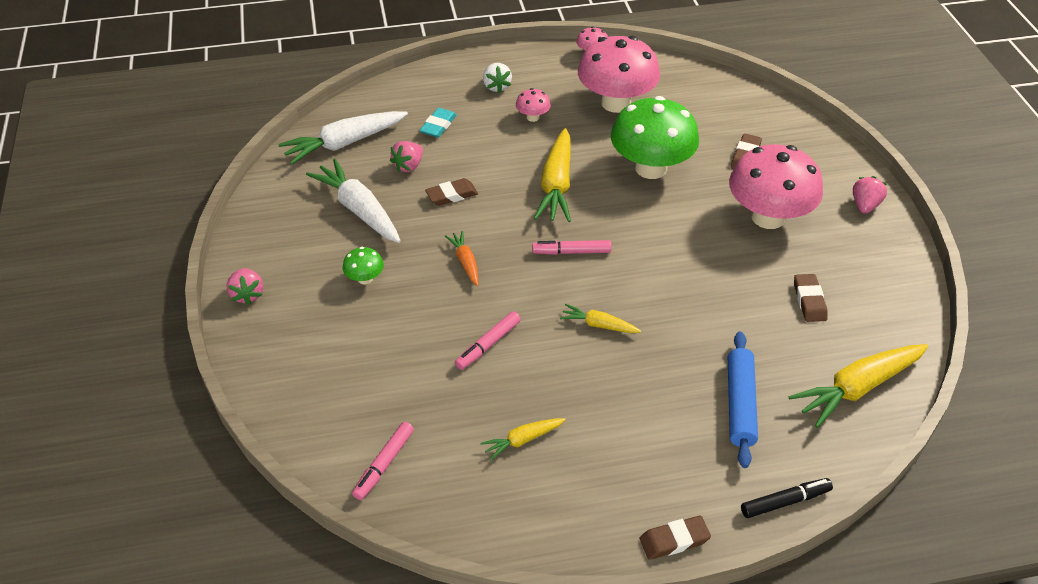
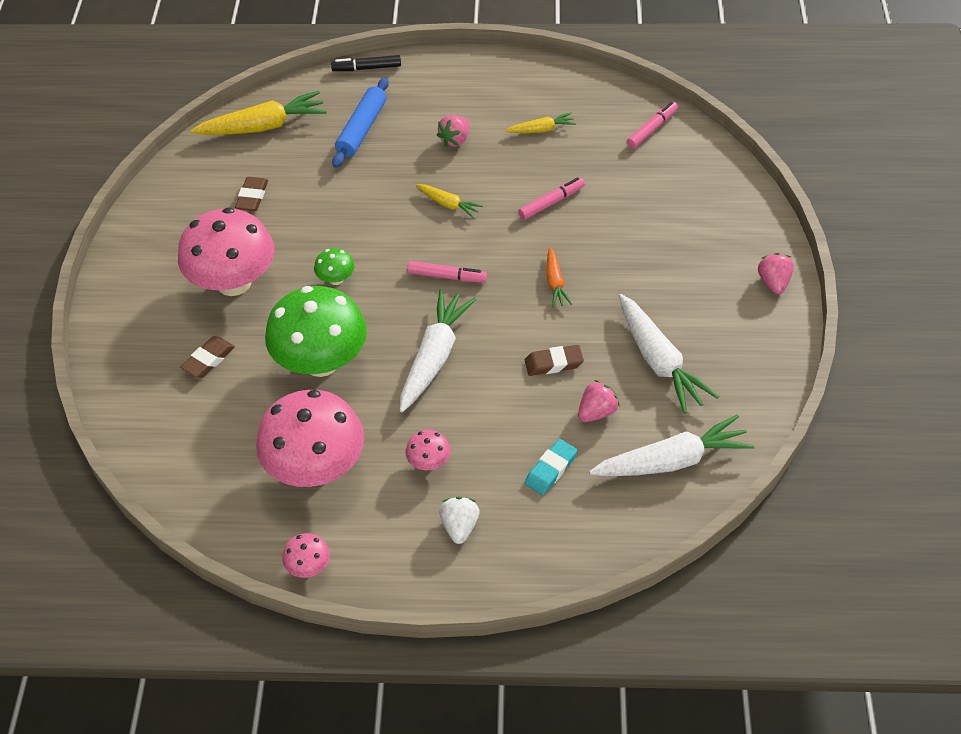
camera: 165 degrees left, 5 degrees up
green mushroom [343,247,384,284] -> green mushroom moved to [314,248,354,285]
yellow carrot [534,128,571,222] -> white carrot [400,289,476,412]
brown eraser [640,515,711,560] -> none
pink strawberry [853,176,887,214] -> pink strawberry moved to [437,115,469,147]

